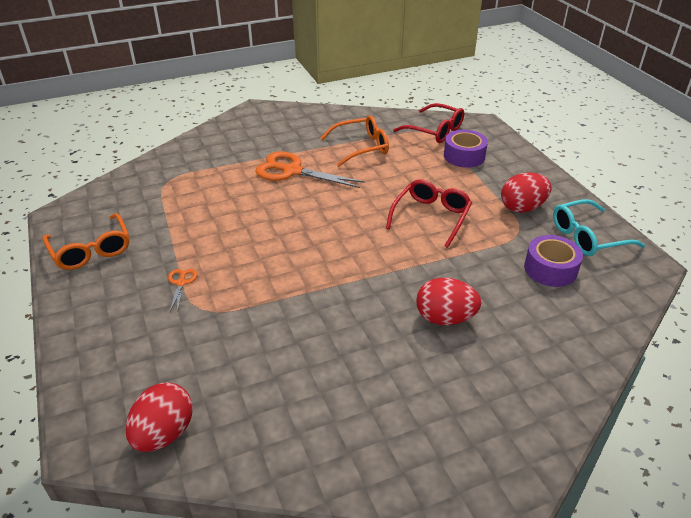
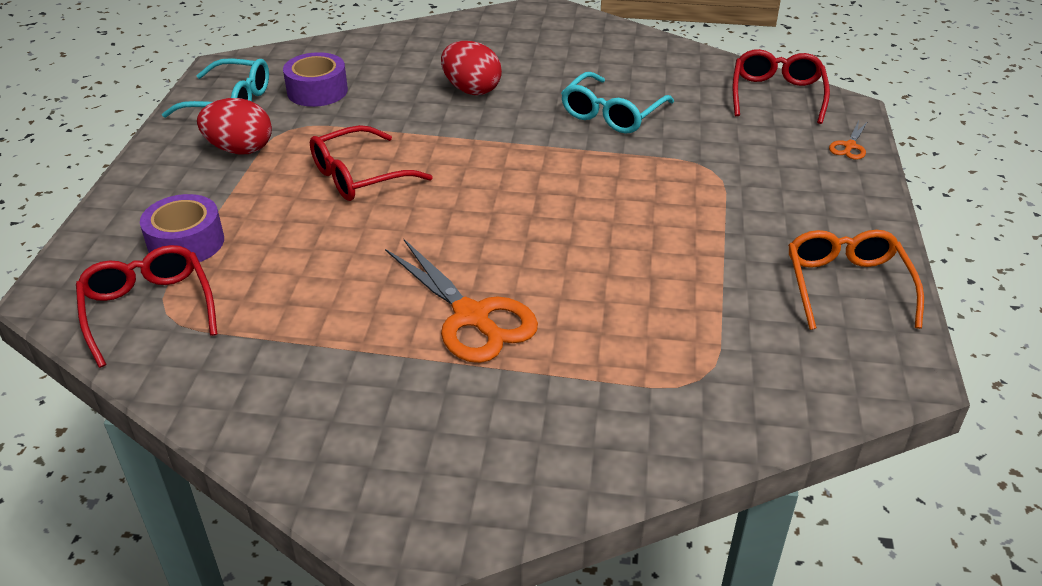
camera: 150 degrees left, 0 degrees up
red egg [125,383,193,452] -> red glasses [733,49,830,124]
orange scissors [168,269,197,313] -> orange scissors moved to [829,121,868,160]
orange glasses [320,115,389,167] -> none
none -> turquoise glasses [561,72,674,134]

